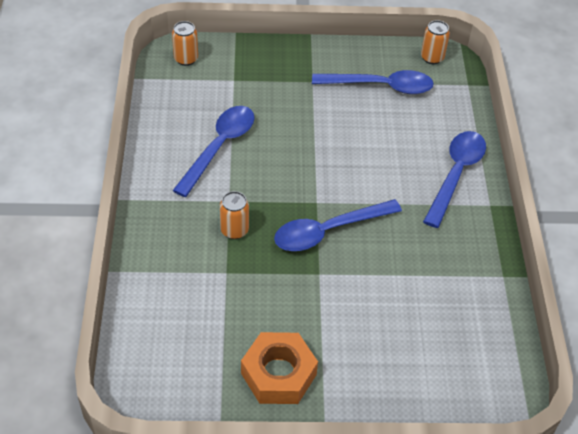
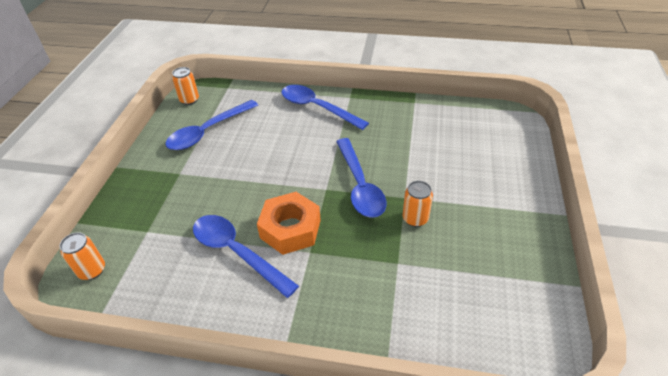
camera: 75 degrees left, 5 degrees down
orange can [220,191,249,239] -> orange can moved to [403,181,433,227]
orange nut [241,332,318,404] -> orange nut moved to [257,192,321,255]
blue spoon [312,70,434,94] -> blue spoon turned 150 degrees counterclockwise [166,100,258,150]

